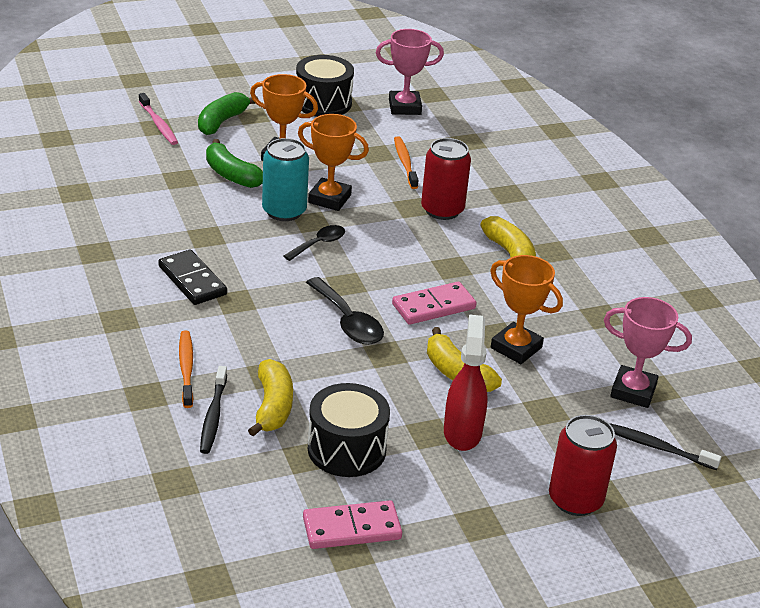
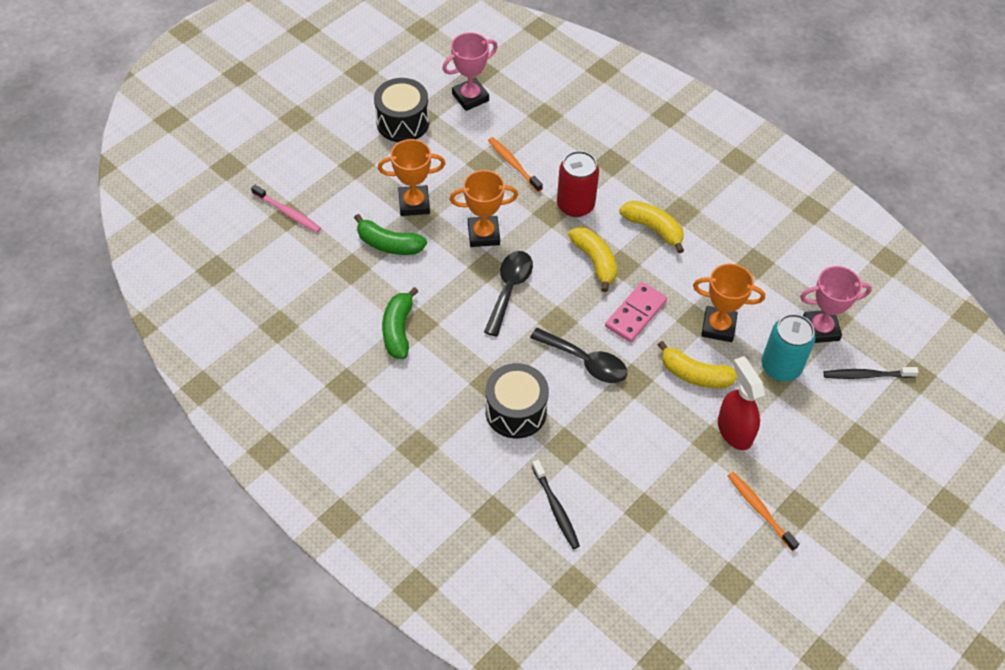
camera: 25 degrees left, 20 degrees up
black domino [158,250,227,305] -> none
orange toothbrush [179,330,193,408] -> orange toothbrush moved to [728,472,799,551]
green banana [198,92,258,135] -> green banana moved to [382,287,419,359]
yellow banana [248,359,293,437] -> yellow banana moved to [568,227,617,292]
turquoise can [262,138,309,221] -> turquoise can moved to [761,314,816,381]
black spoon [283,225,345,261] -> black spoon [484,251,533,337], size x1.53
pink domino [303,500,402,549] -> none
black drum [308,383,390,477] -> black drum moved to [485,363,549,439]
red can [549,415,617,516] -> none

